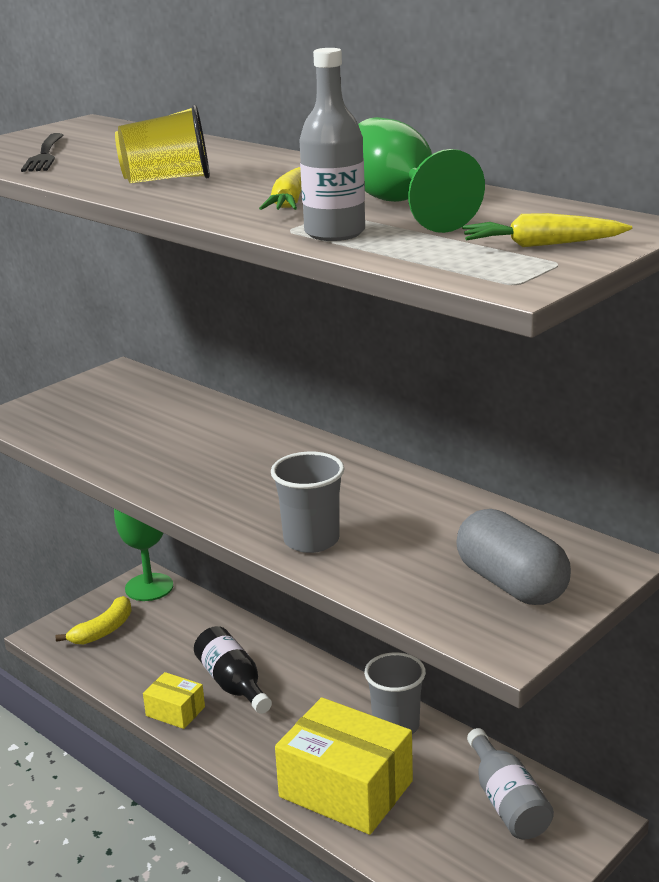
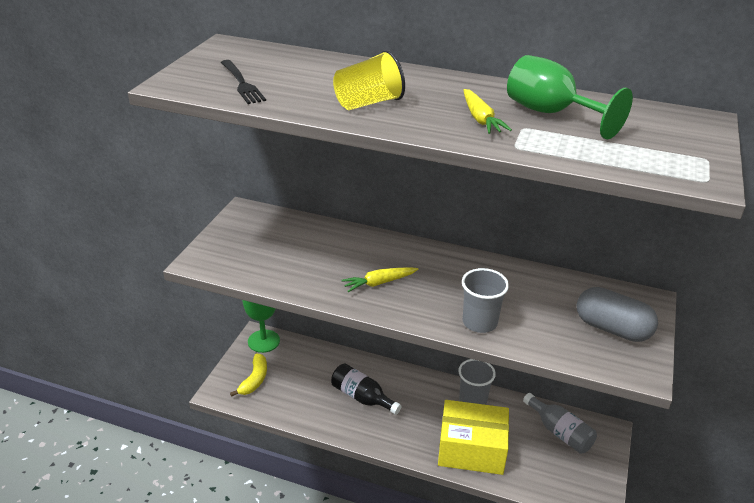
camera: 25 degrees left, 10 degrees up
yellow box [143,672,205,729] -> none
grey bottle [299,48,365,241] -> none
yellow carrot [462,213,632,247] -> yellow carrot moved to [341,267,418,292]

